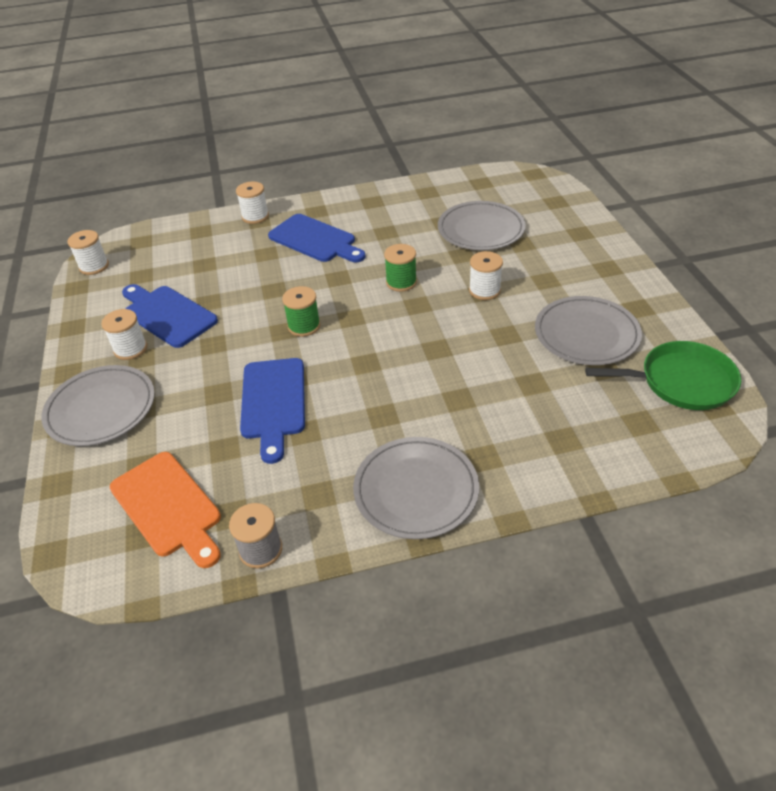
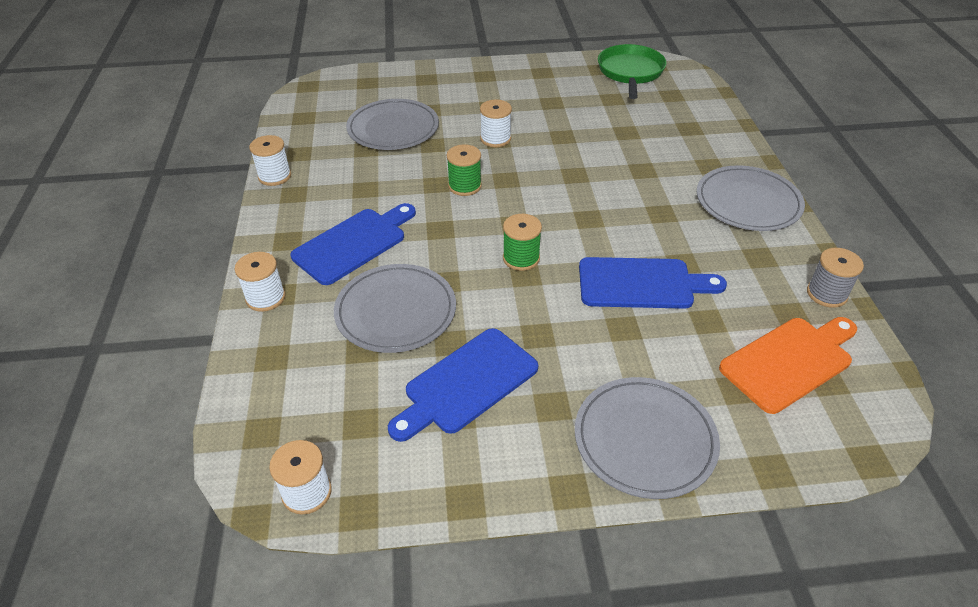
camera: 85 degrees left, 0 degrees up
white spool [101,309,147,360] -> white spool moved to [249,135,291,186]
grey plate [535,296,642,365] -> grey plate moved to [334,264,456,353]

